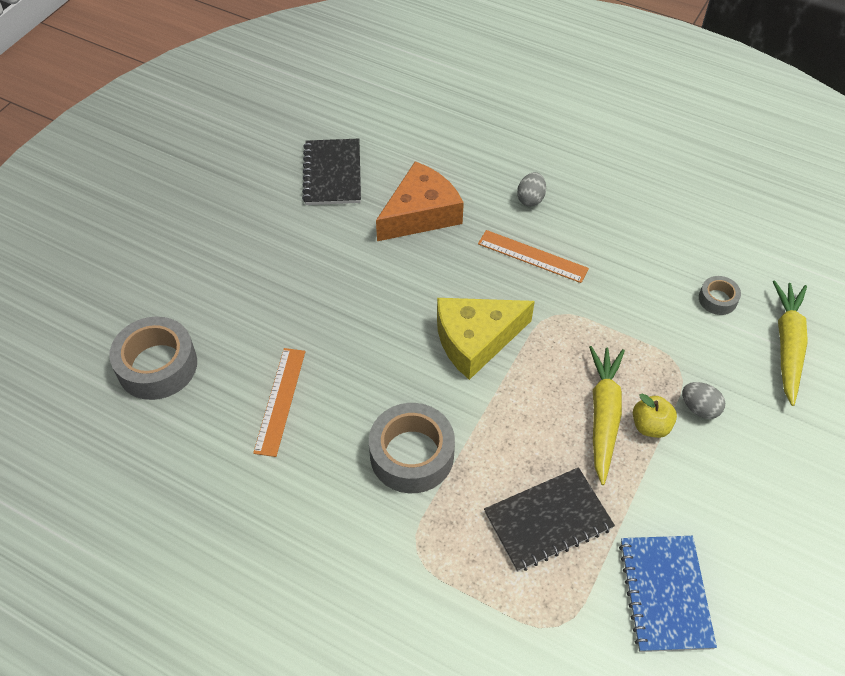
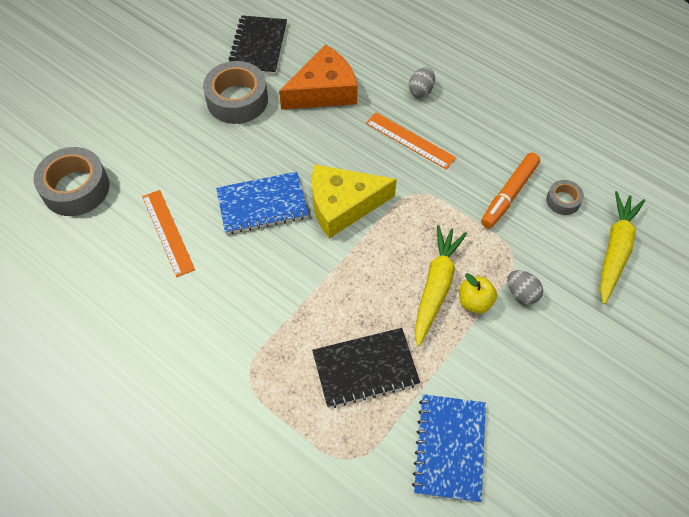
camera: 10 degrees right, 5 degrees up
orange ruler [253,348,305,457] -> orange ruler turned 45 degrees counterclockwise [142,190,195,277]
grey tape [369,403,455,493] -> grey tape moved to [203,61,268,124]
none -> blue notebook [216,172,309,234]
none -> orange marker [481,153,540,228]

